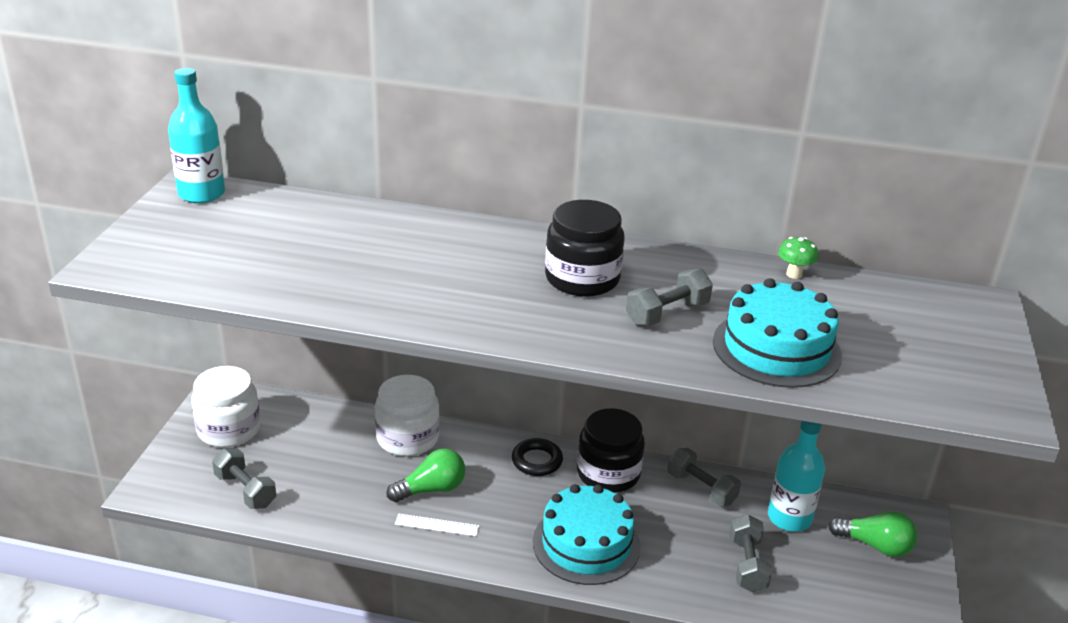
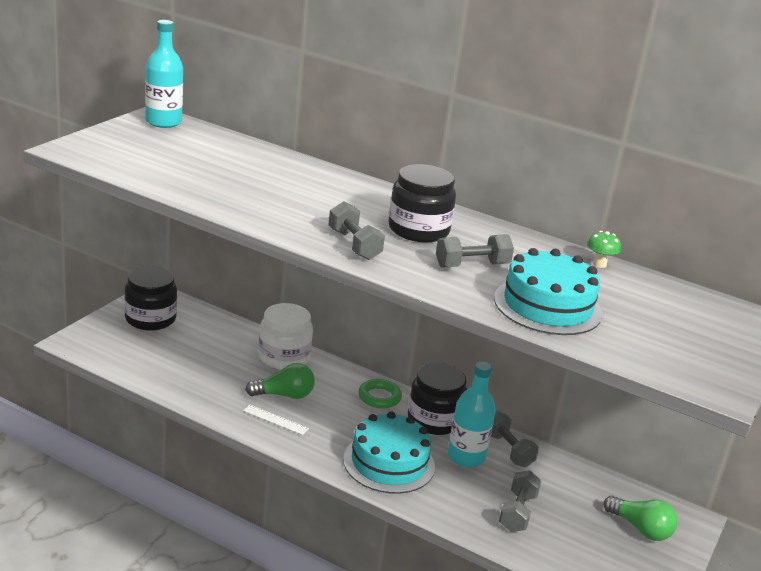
camera: 15 degrees right, 5 degrees down
white jar [191,366,260,447] -> black jar [124,266,177,330]
grey dumbbell [212,449,276,509] -> grey dumbbell moved to [329,201,385,260]
black ring [512,438,563,476] -> green ring [358,379,402,408]
turquoise bottle [768,421,825,532] -> turquoise bottle moved to [448,362,496,467]

